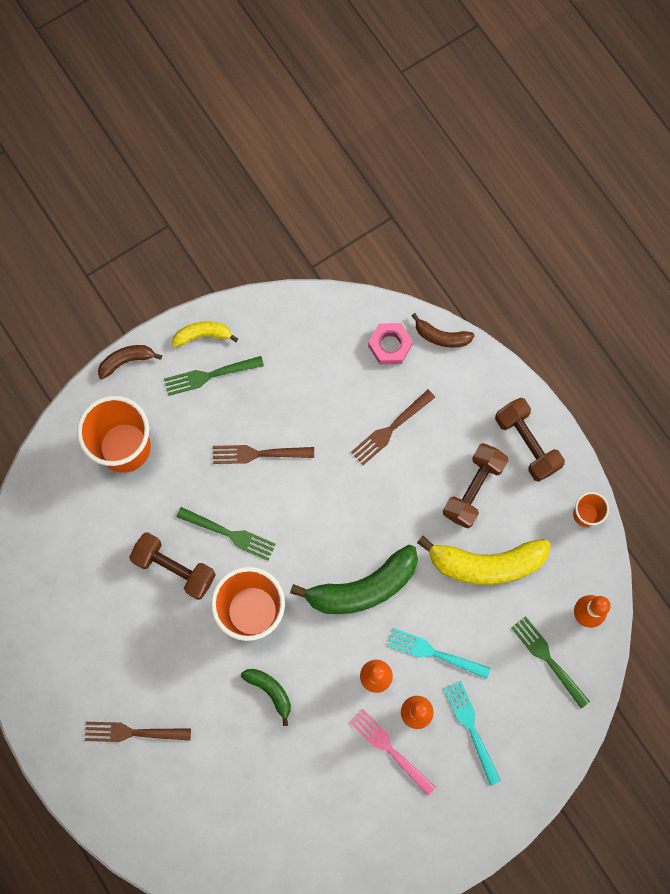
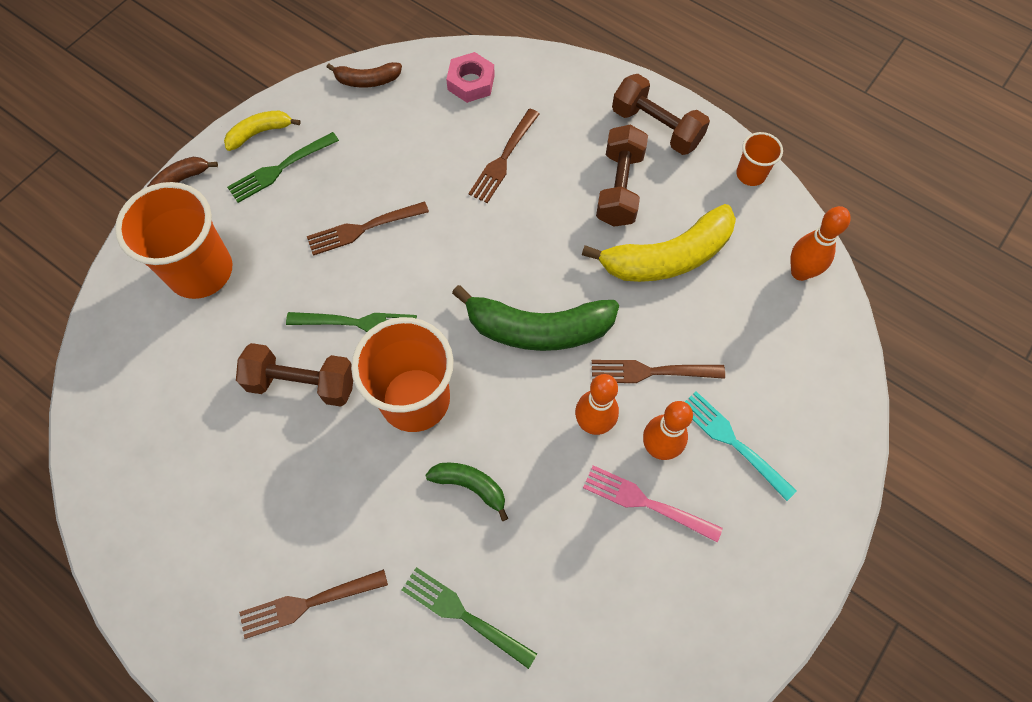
camera: 20 degrees left, 10 degrees down
green banana [290,545,418,614] -> green banana turned 45 degrees clockwise [452,285,619,351]
turquoise fork [387,628,491,679] -> brown fork [592,360,725,383]
brown banana [411,313,475,348] -> brown banana moved to [326,62,402,88]
green fork [511,616,590,709] -> green fork moved to [402,567,537,669]

